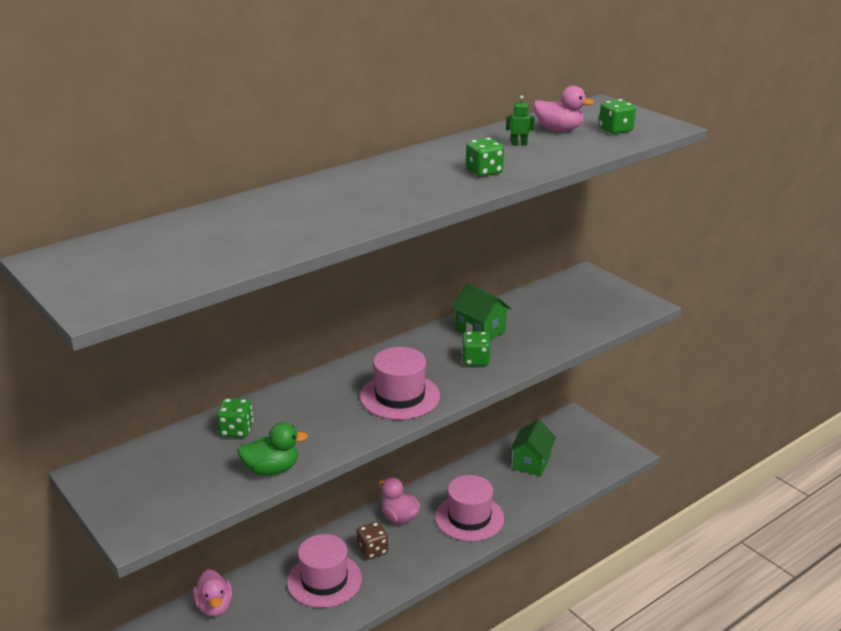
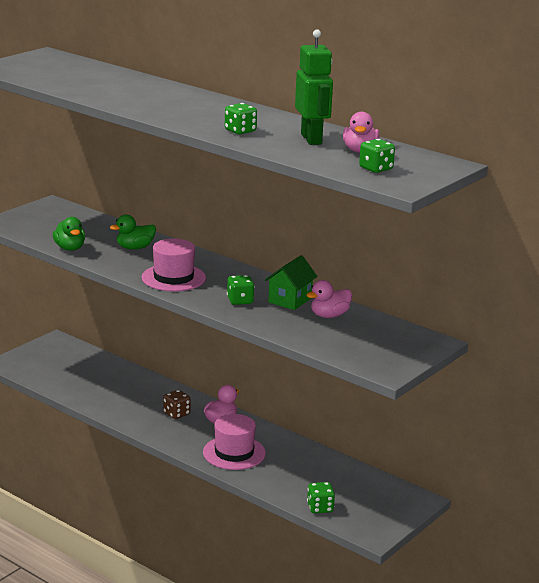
camera: 75 degrees right, 5 degrees down
pink duck [193,569,233,617] -> pink duck moved to [307,280,352,318]
green dice [217,398,253,438] -> green dice moved to [307,482,335,513]
pink hat [287,534,362,608] -> none
green robot [506,95,535,145] -> green robot [295,29,333,145], size x2.46
green house [509,419,556,476] -> none
none -> green duck [110,214,156,250]

